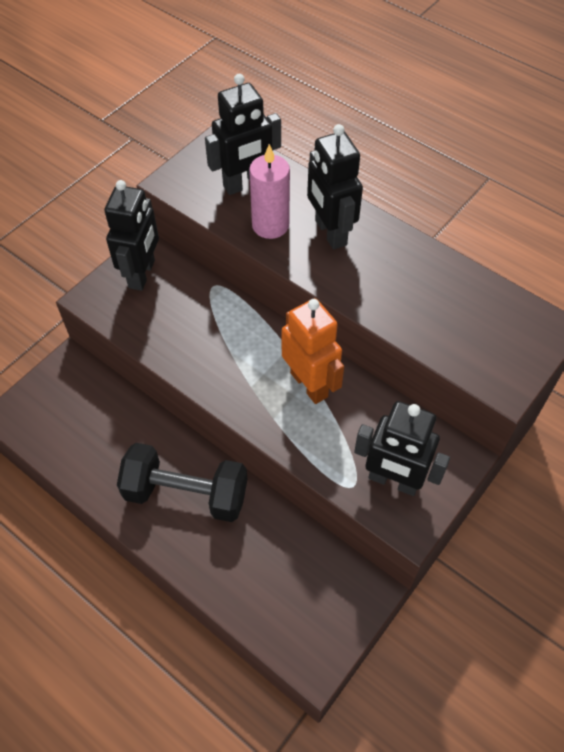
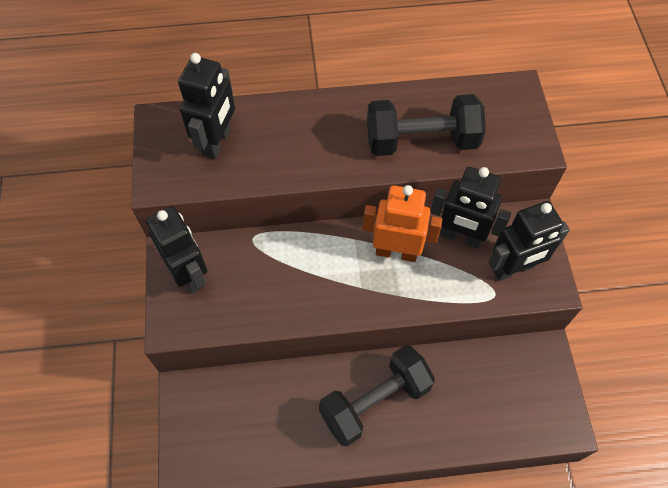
camera: 45 degrees left, 5 degrees up
pink candle [249,144,290,239] -> none
black robot [307,124,363,250] -> black robot moved to [430,167,511,249]
none -> black dumbbell [367,94,486,156]

